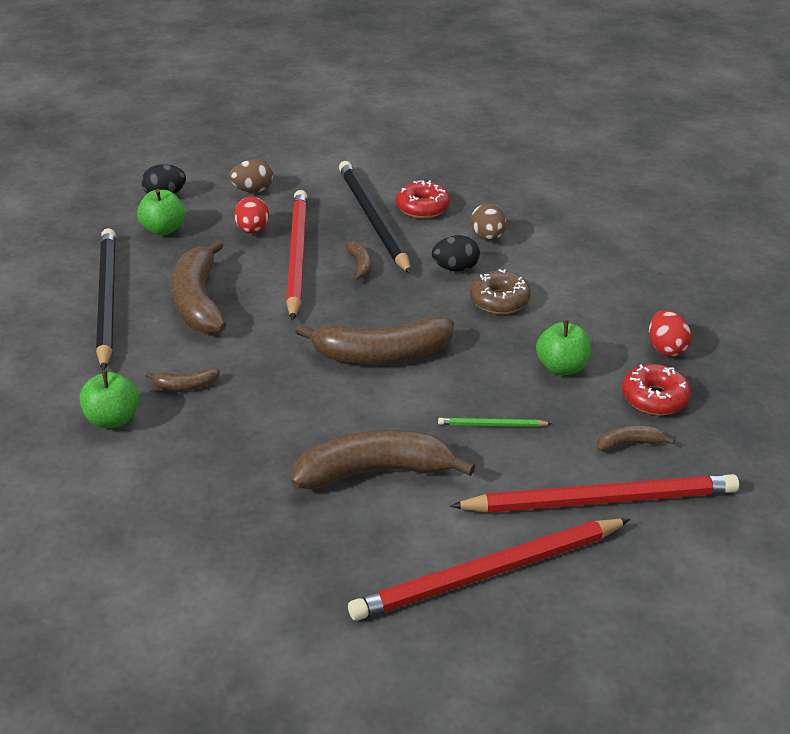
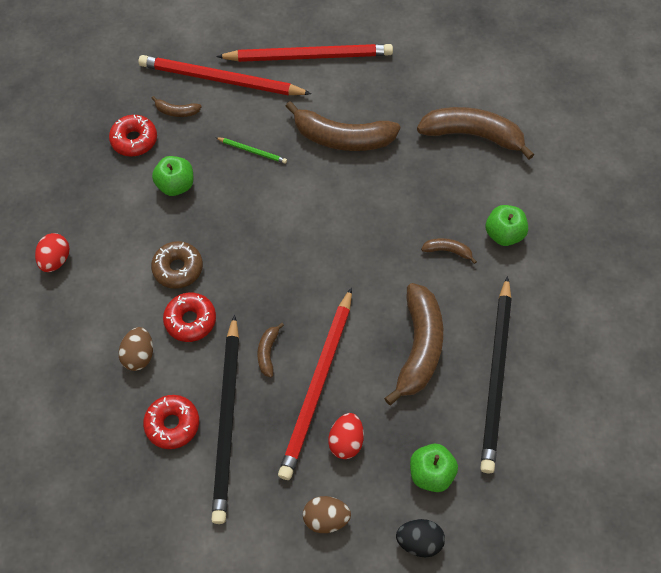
camera: 160 degrees left, 25 degrees up
brown banana [295,316,454,364] -> brown banana moved to [417,107,534,160]
black egg [432,235,480,272] -> red donut [163,293,216,342]
red egg [649,310,691,356] -> red egg moved to [35,233,69,272]

